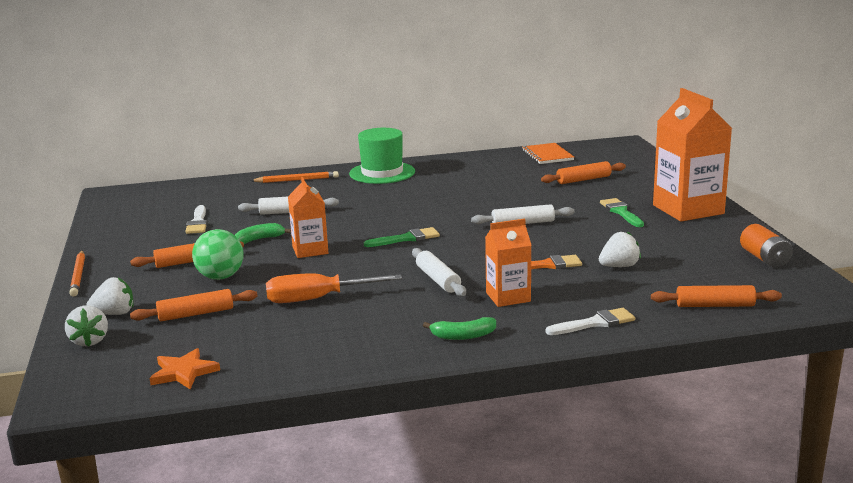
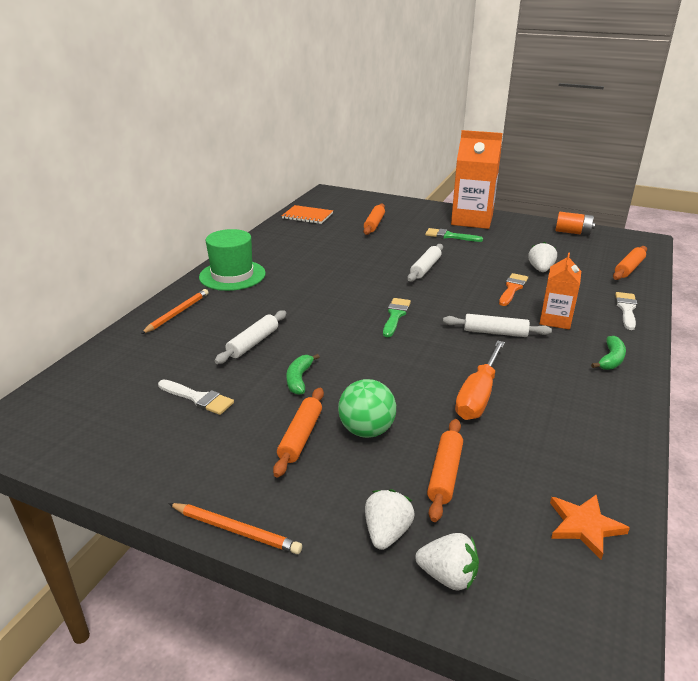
camera: 55 degrees left, 10 degrees up
orange carton [288,177,328,258] -> none

